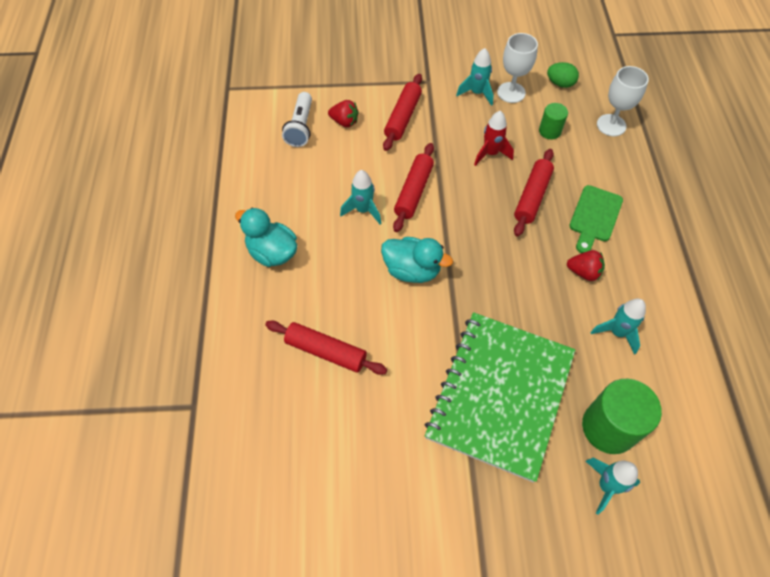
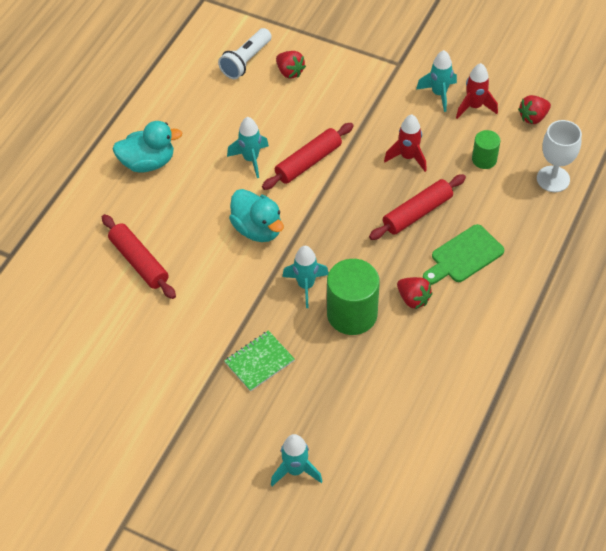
camera: 30 degrees right, 5 degrees down
turquoise duck [235,208,297,267] -> turquoise duck turned 105 degrees clockwise [113,121,182,173]
red rolling pin [383,74,422,151] -> none
green notebook [425,312,575,482] -> green notebook [224,330,295,391], size x0.40
white goblet [497,33,538,103] -> red rocket [456,63,498,119]
green egg [547,62,579,88] -> red strawberry [518,95,551,124]
green cylinder [582,379,662,454] -> green cylinder moved to [327,259,380,335]
turquoise rocket [591,298,646,355] -> turquoise rocket moved to [282,246,328,308]

